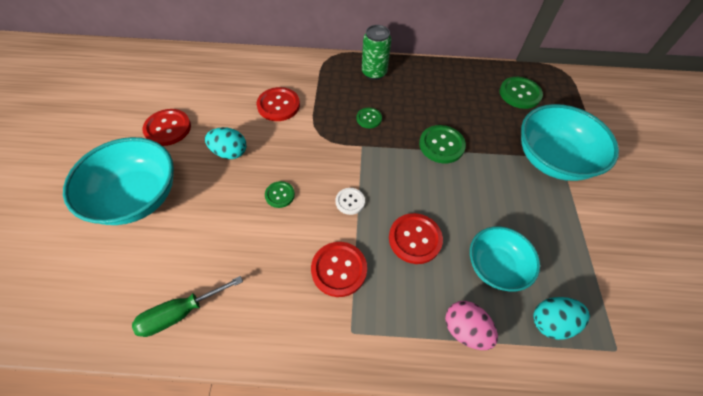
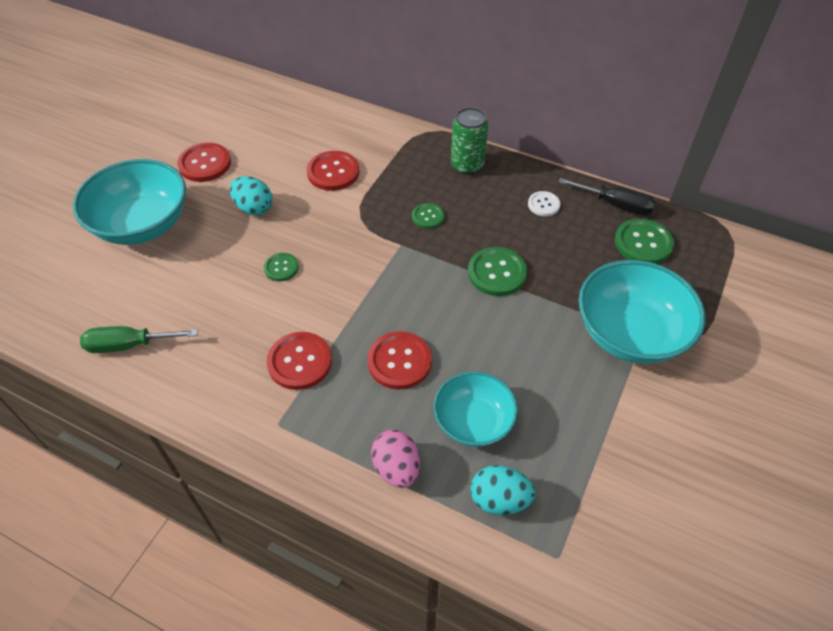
camera: 25 degrees right, 5 degrees down
white button [335,188,365,215] -> white button moved to [528,191,561,216]
none -> black screwdriver [558,178,655,215]

